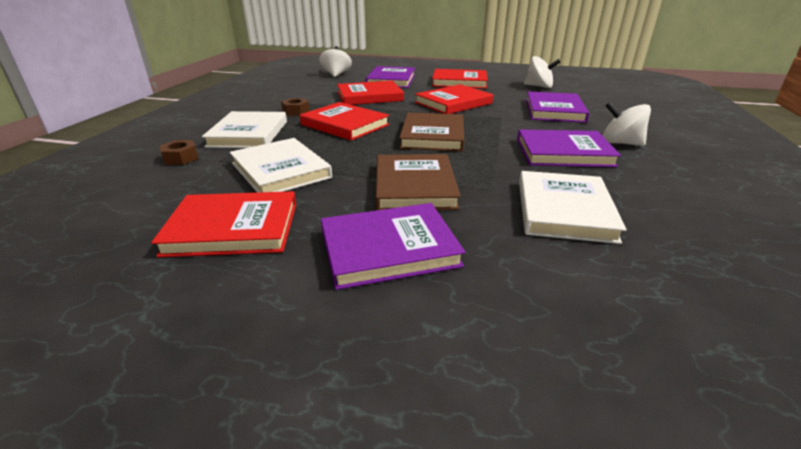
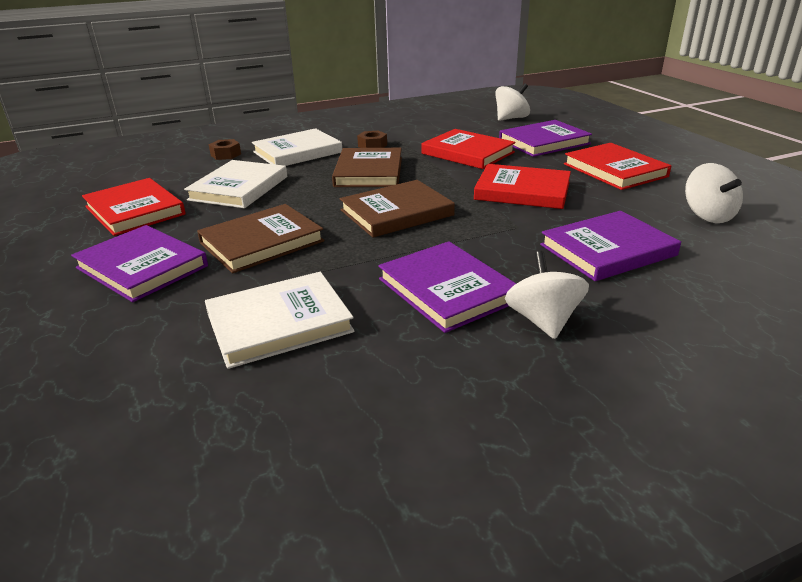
camera: 55 degrees right, 0 degrees up
red book [300,102,390,141] -> brown book [332,148,402,187]

